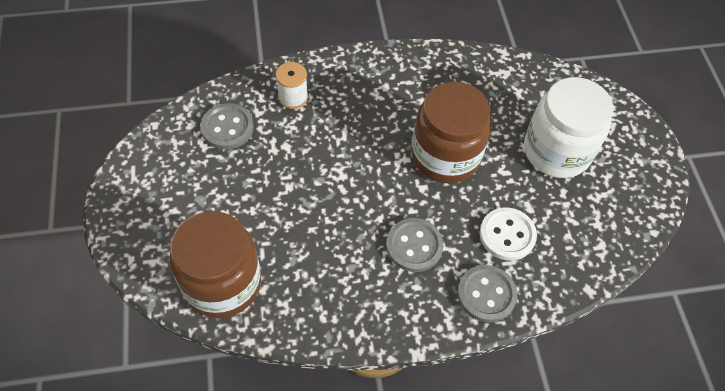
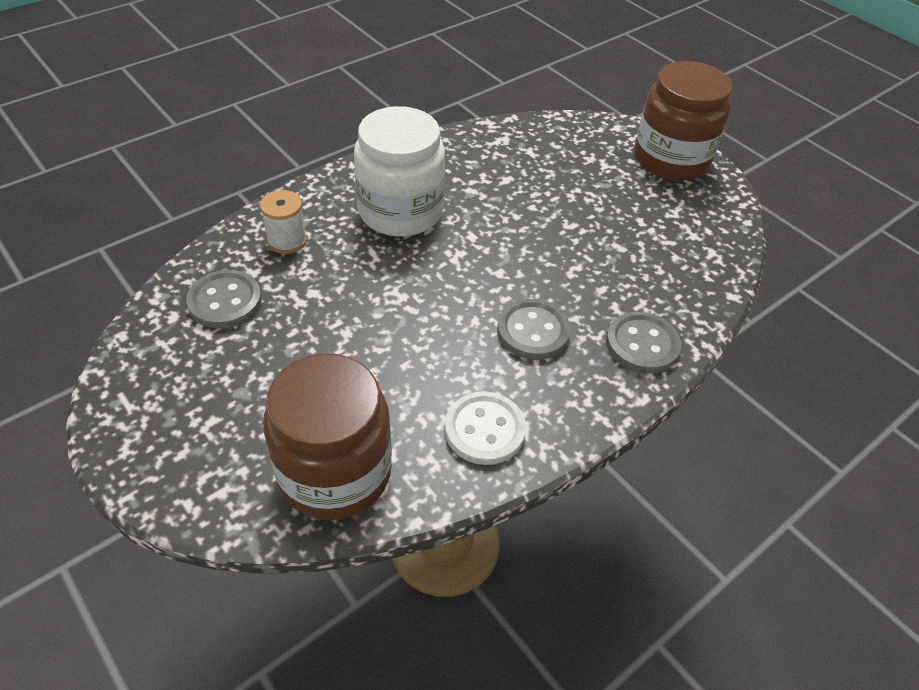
camera: 30 degrees left, 10 degrees down
brown jar [412,82,492,184] -> brown jar moved to [634,61,733,181]
white button [480,208,537,261] -> white button moved to [445,392,526,465]
white jar [524,77,614,178] -> white jar moved to [354,106,445,237]

